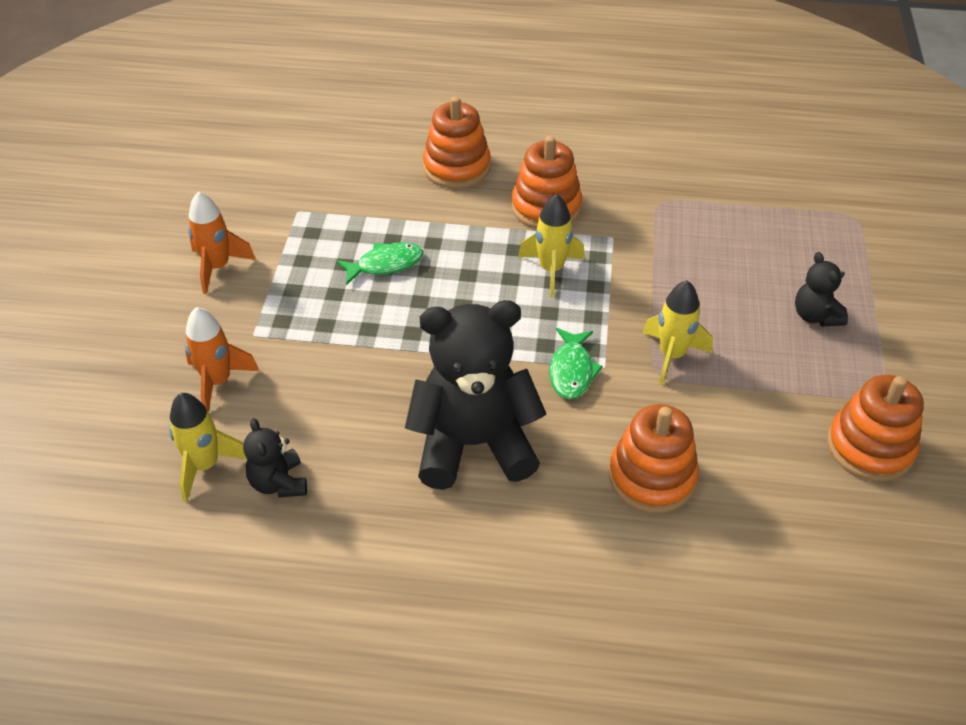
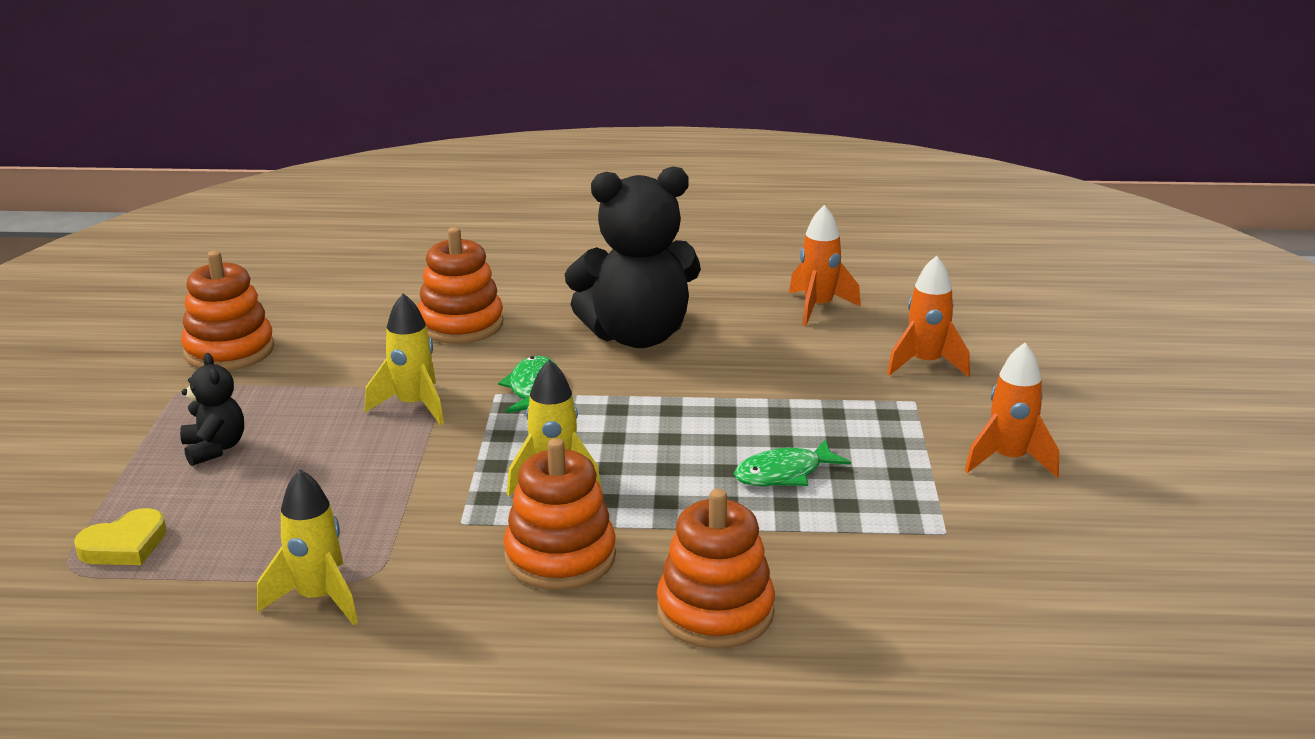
camera: 175 degrees right, 20 degrees down
yellow rocket [169,393,247,502] -> yellow rocket moved to [257,469,358,625]
black teddy bear [243,418,307,498] -> orange rocket [789,205,861,326]
none -> yellow heart [74,508,167,565]

